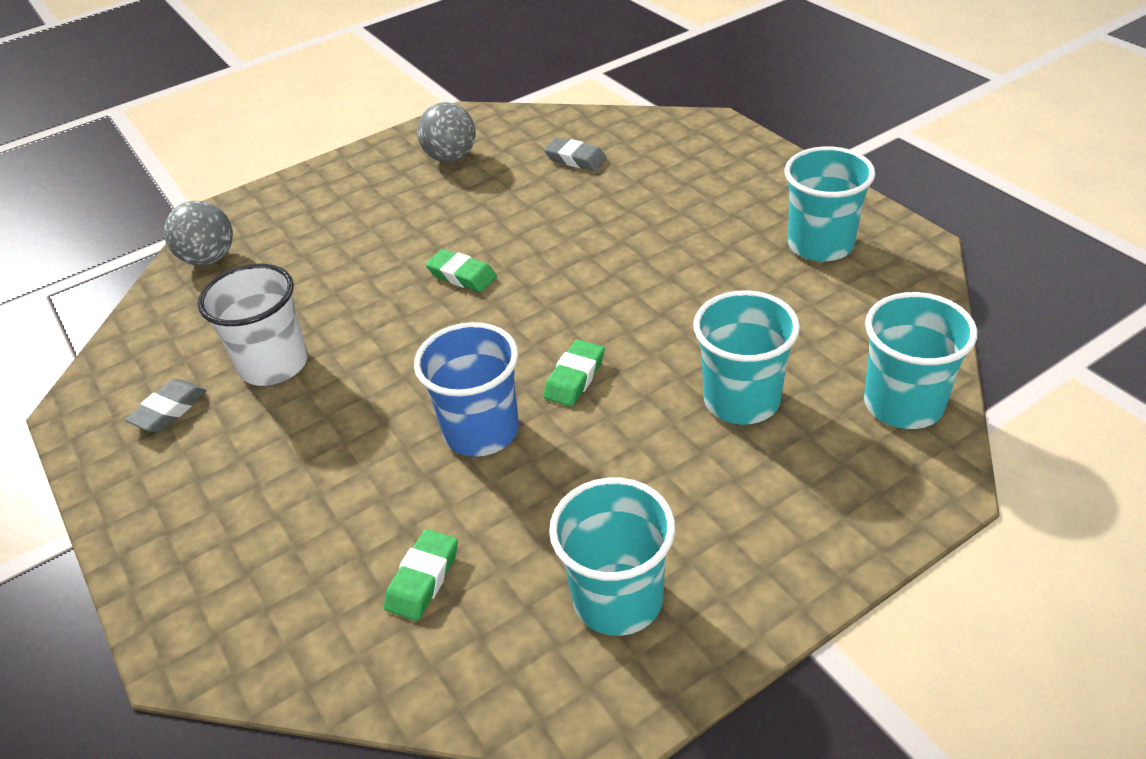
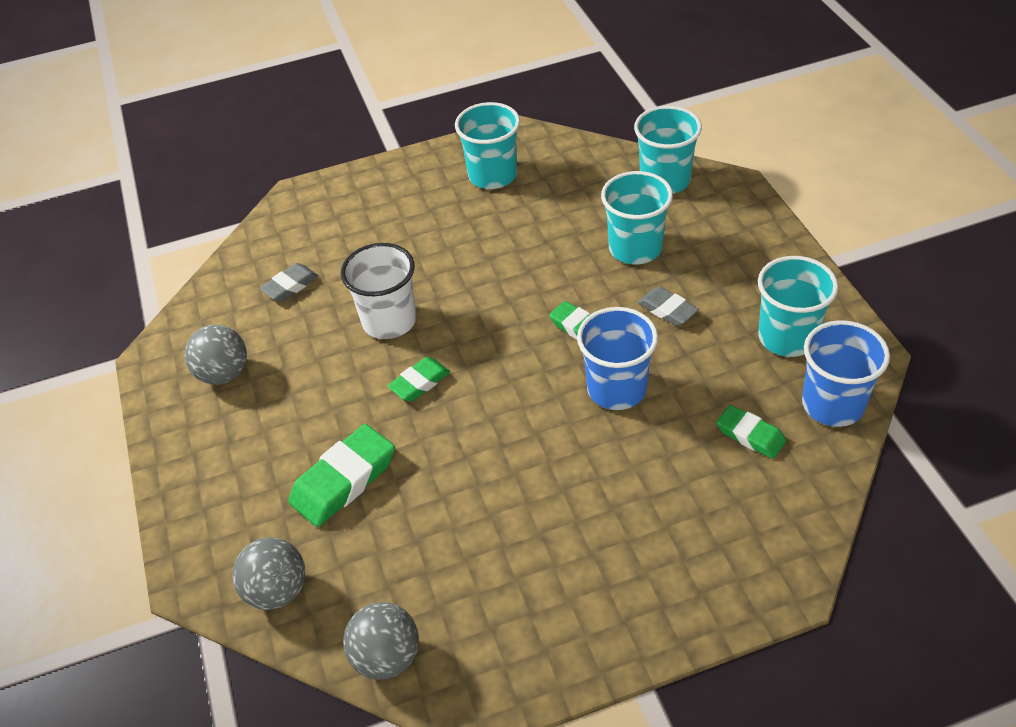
camera: 75 degrees left, 5 degrees up
grey eraser [125,379,207,432] -> grey eraser moved to [638,286,699,326]
white cup [198,264,308,386] -> white cup moved to [341,243,416,339]
none -> green eraser [288,424,395,527]
none -> grey ball [343,602,419,680]
none -> blue cup [802,320,890,427]

